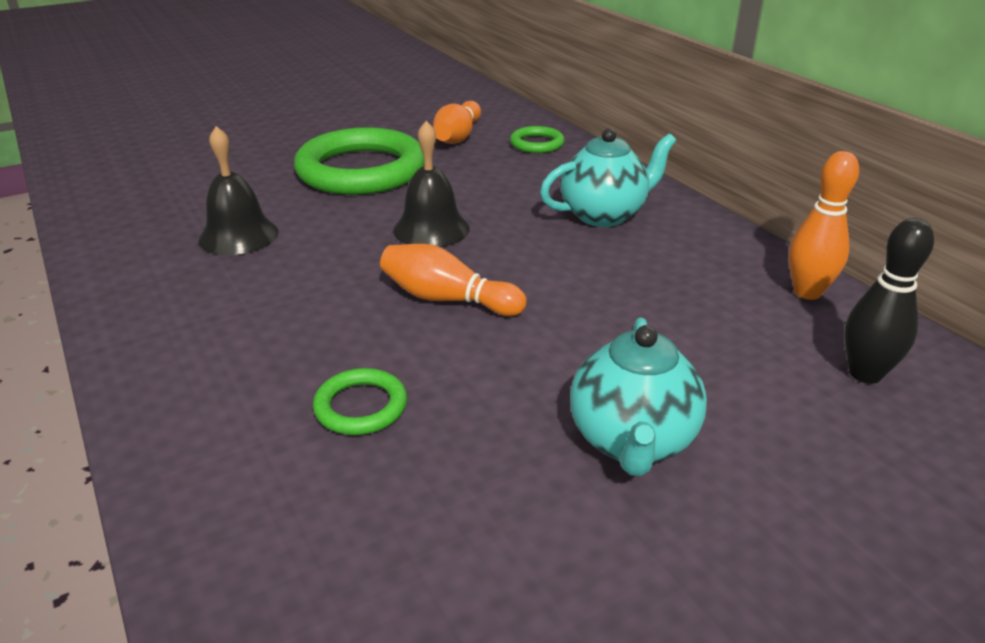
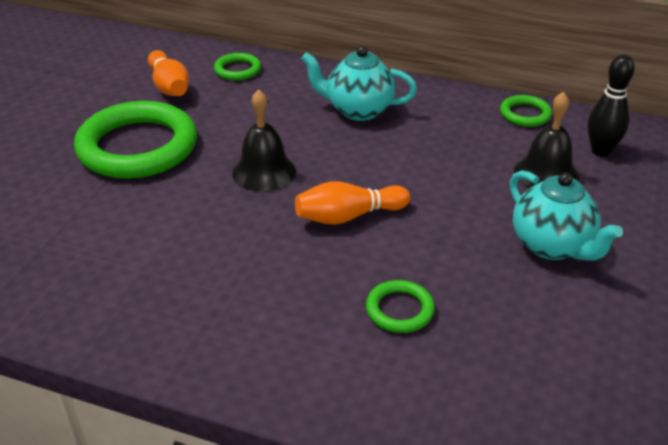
camera: 40 degrees left, 5 degrees up
black bell [199,126,278,255] -> black bell moved to [514,91,579,188]
turquoise teapot [540,128,677,227] -> turquoise teapot turned 105 degrees counterclockwise [301,46,417,121]
orange bowling pin [789,151,859,300] -> green ring [500,95,552,127]

